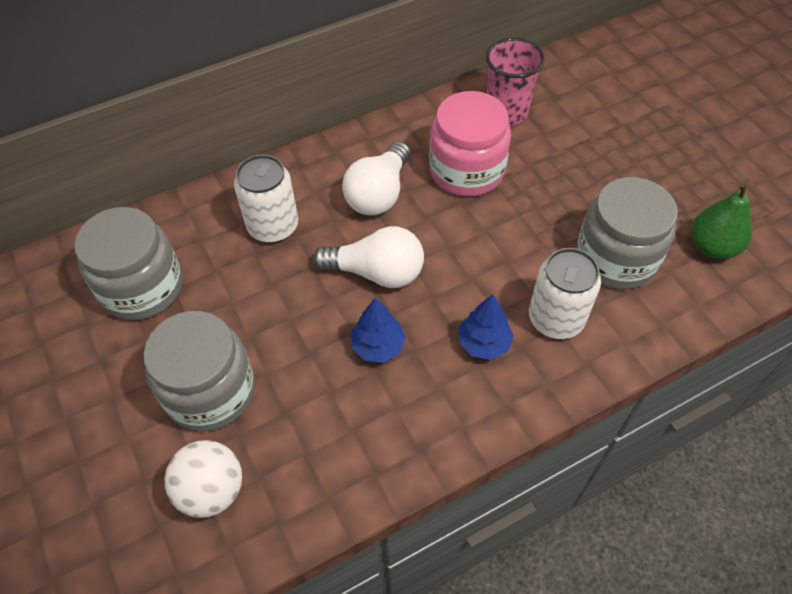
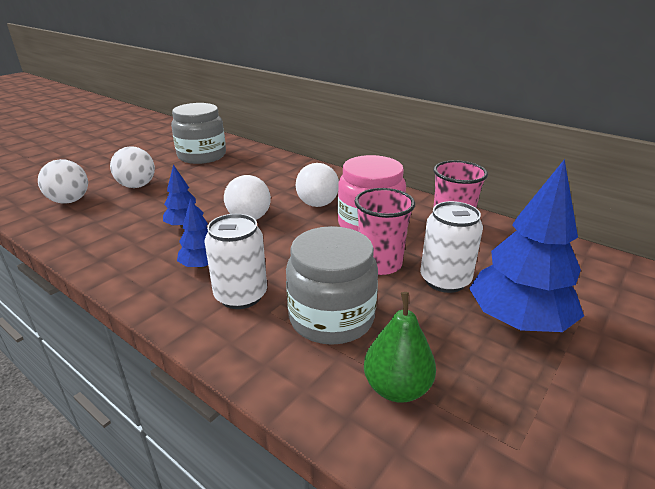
camera: 65 degrees right, 25 degrees down
grey jar [143,311,255,431] -> white ball [110,146,155,188]
white can [234,154,298,243] -> white can moved to [420,201,483,293]
white light bulb [342,141,410,215] -> white light bulb turned 90 degrees counterclockwise [296,163,339,207]
none -> pink cup [355,188,415,275]
none -> blue tree [469,159,584,332]

